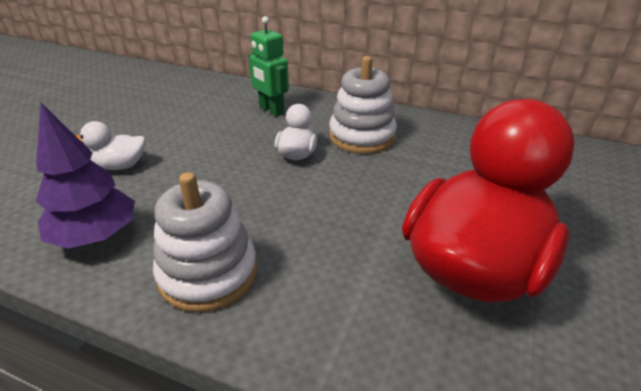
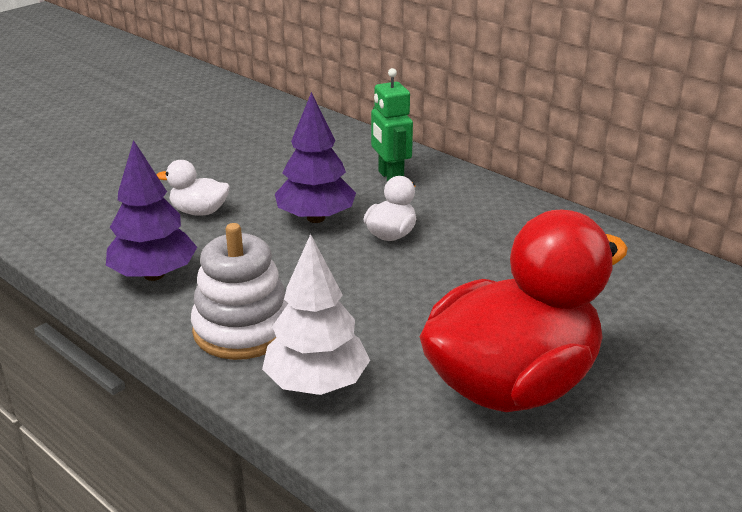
camera: 20 degrees right, 5 degrees down
white stacking toy [329,56,397,154] -> none
none -> white tree [262,234,370,395]
none -> purple tree [275,92,356,223]

